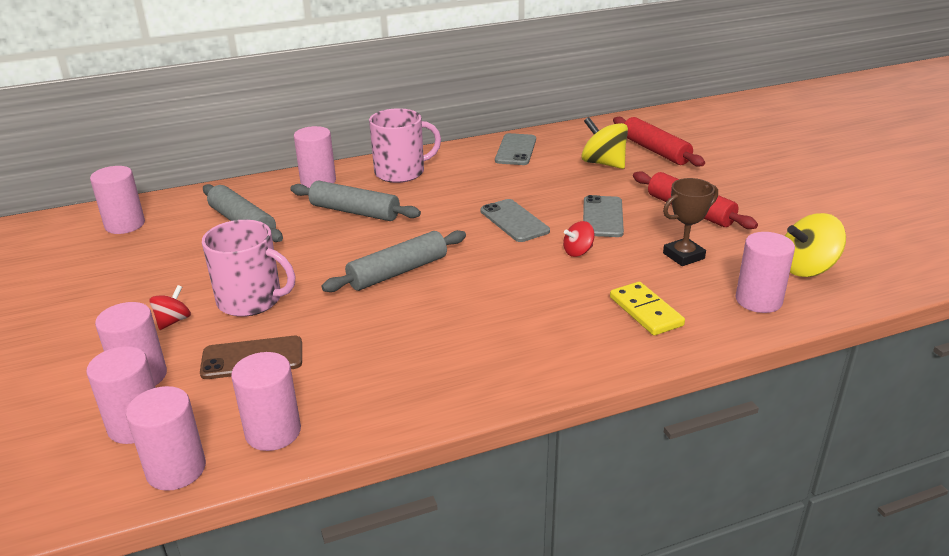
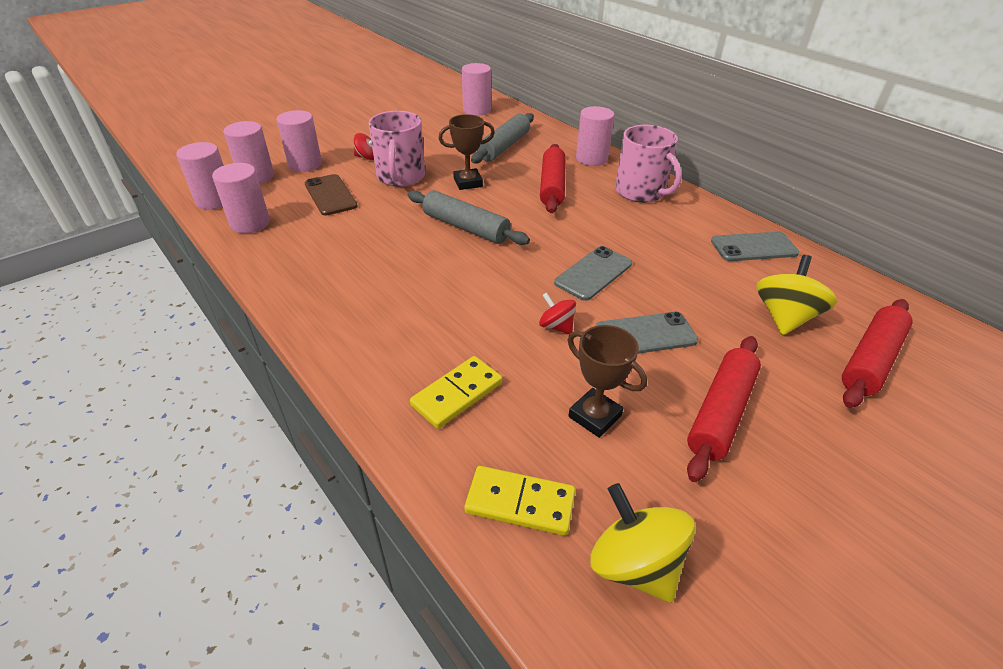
camera: 70 degrees right, 10 degrees up
grey rolling pin [290,181,421,221] -> red rolling pin [540,144,566,213]
pink cylinder [735,232,795,313] -> yellow domino [464,466,575,536]
none -> brown trophy [439,114,495,190]

